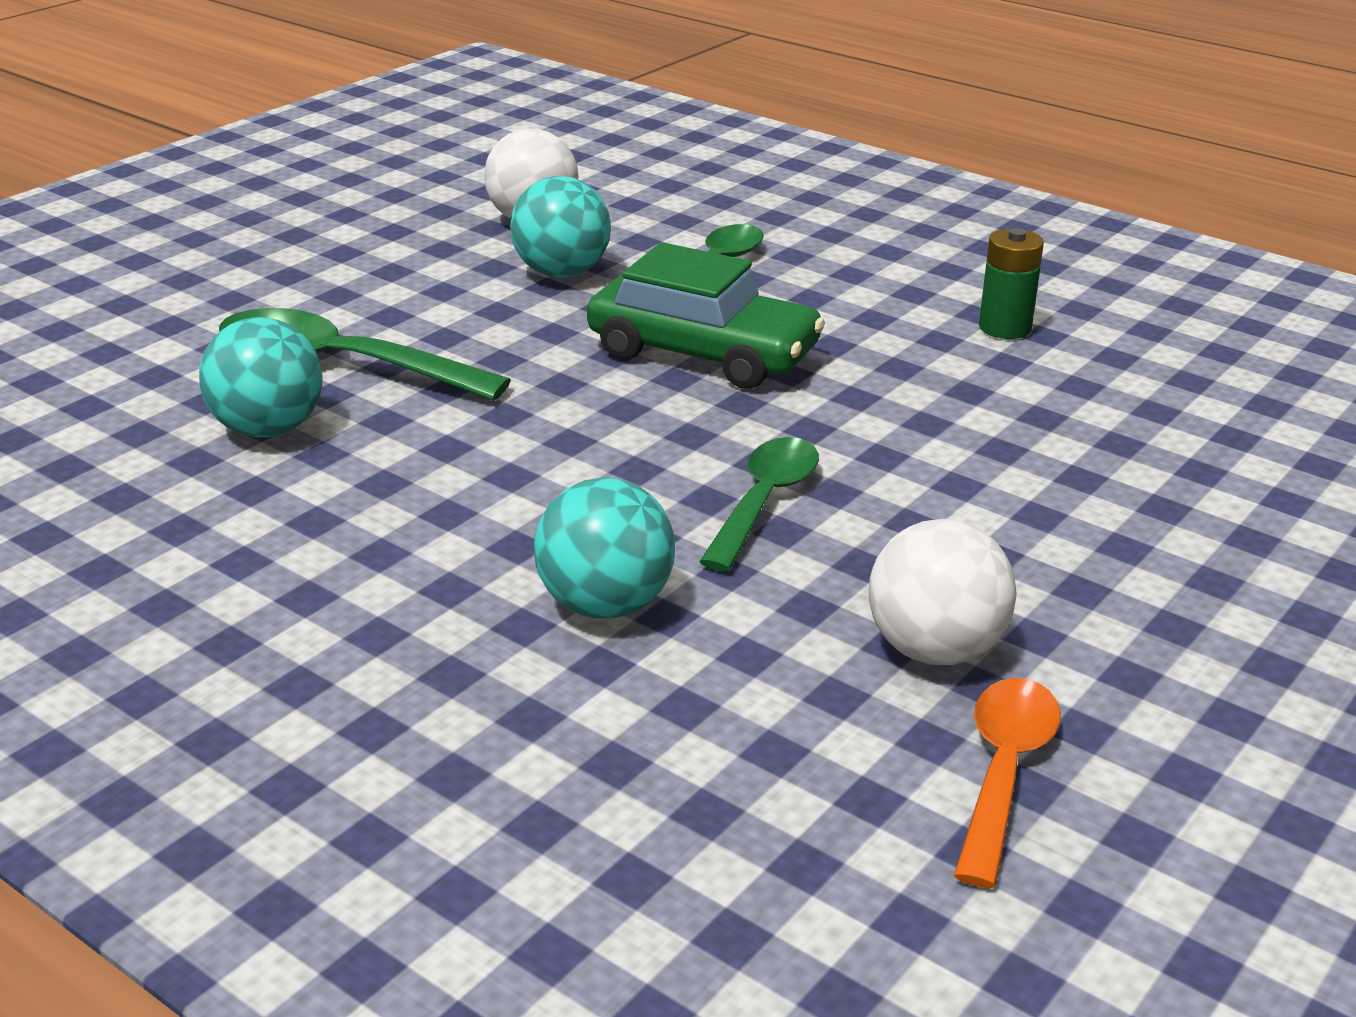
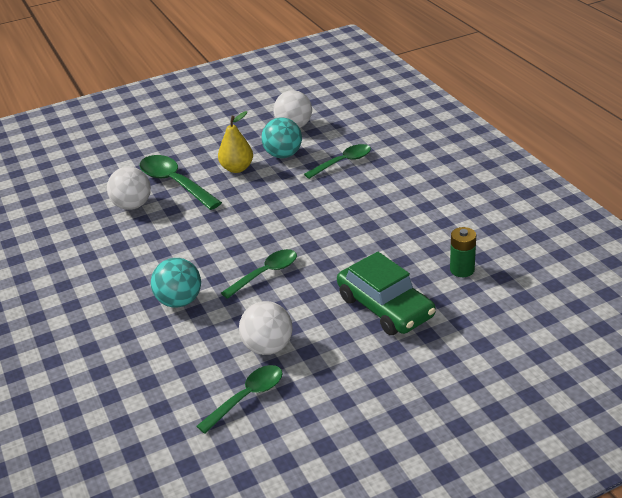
camera: 30 degrees right, 5 degrees up
turquoise ball [199,317,323,437] -> white ball [107,167,151,210]
green car [587,242,825,389] -> green car moved to [337,252,436,335]
orange spoon [954,678,1061,888] -> green spoon [196,365,283,434]
green battery [979,228,1044,339] -> green battery moved to [450,227,476,277]
none -> yellow pear [218,111,253,173]

